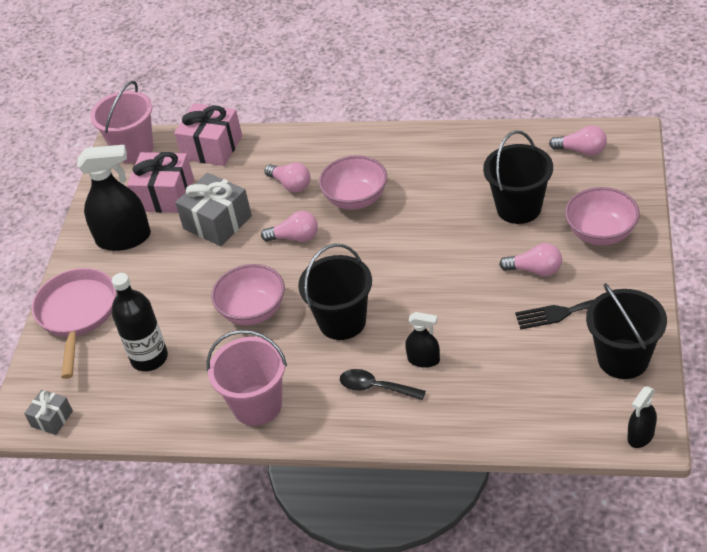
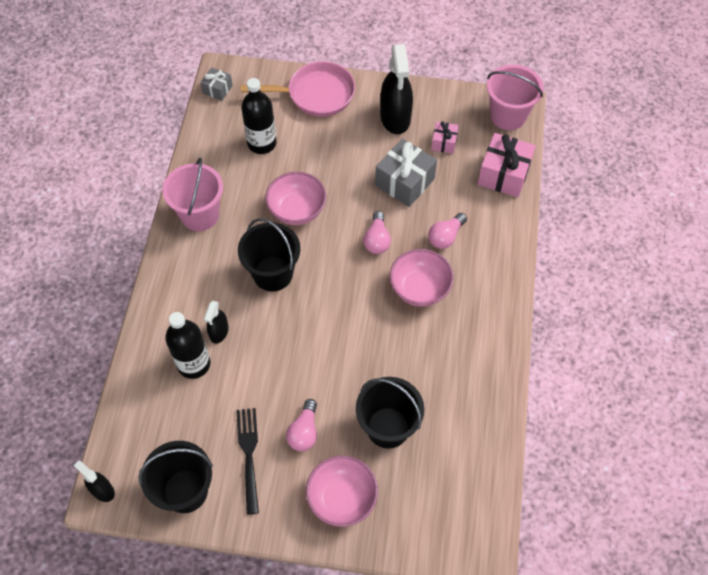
camera: 85 degrees right, 15 degrees up
pink gift [127,152,194,213] -> pink gift [431,121,459,154], size x0.55
black spoon [340,369,426,400] -> none
pink light bulb [549,125,607,156] -> none
none -> black bottle [165,312,210,379]

